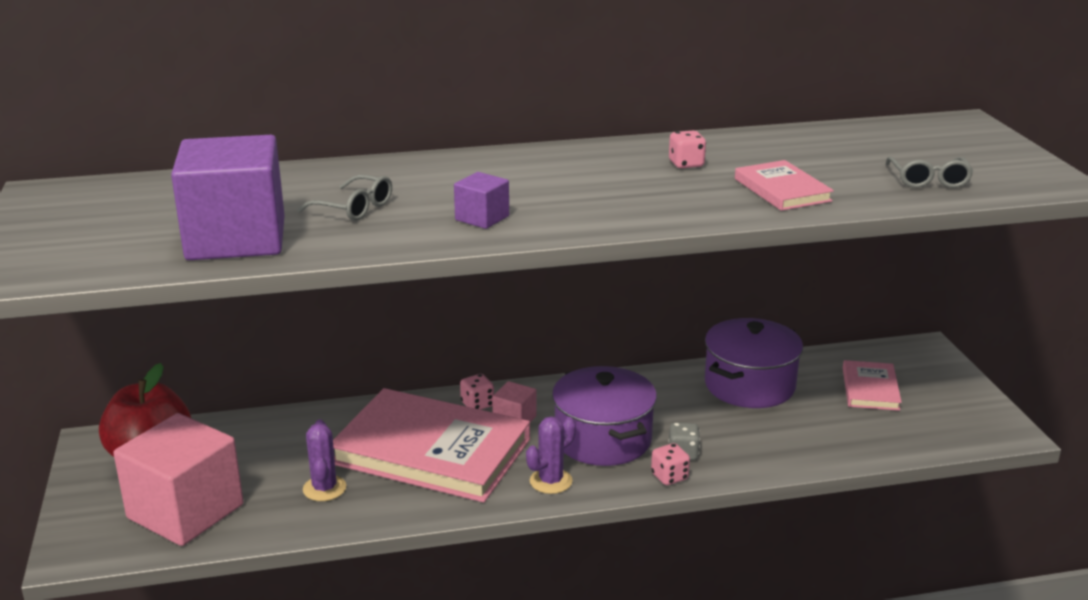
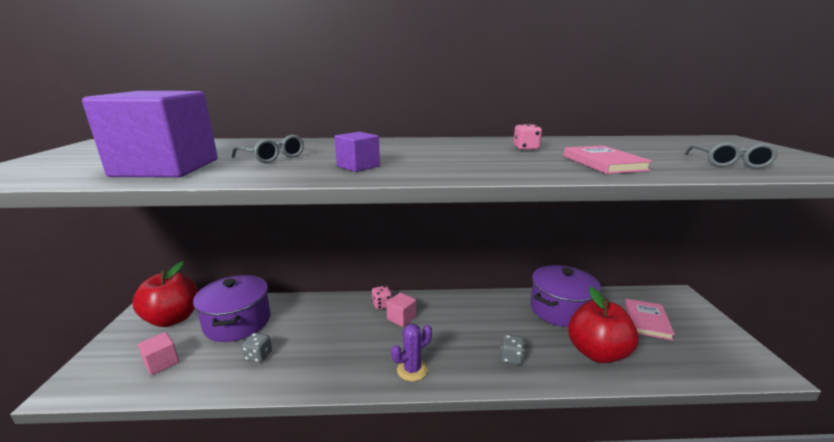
camera: 10 degrees right, 5 degrees down
pink cube [113,413,243,546] -> pink cube [138,332,179,375], size x0.45
purple cactus [303,419,347,501] -> grey dice [242,333,272,363]
pink book [333,388,530,503] -> none
purple pot [552,366,657,466] -> purple pot moved to [193,275,270,342]
pink dice [651,443,690,485] -> none
none -> red apple [568,287,638,363]

